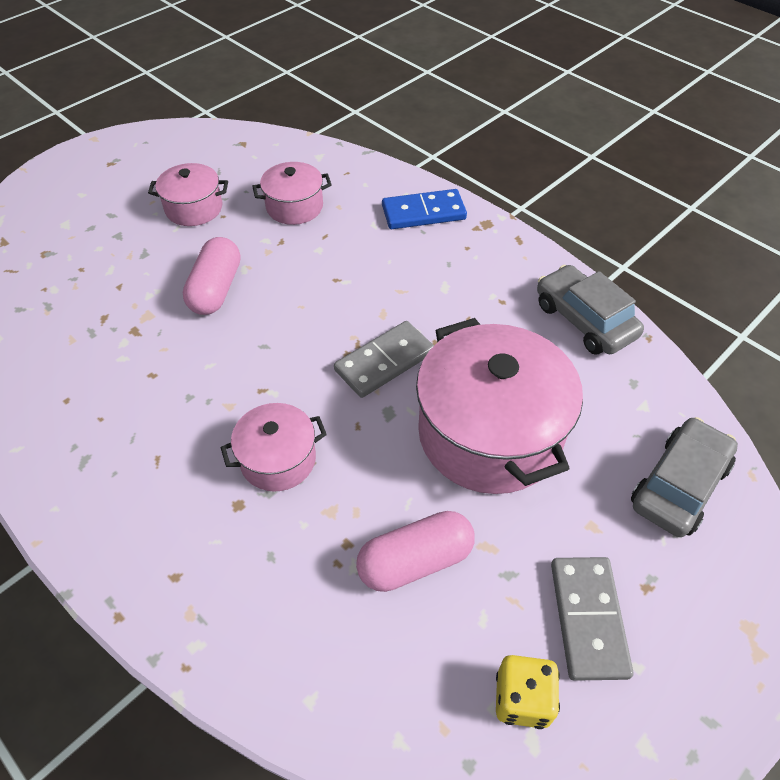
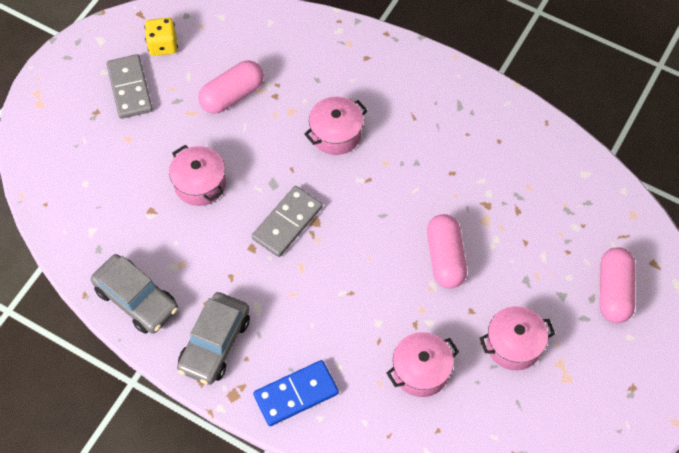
camera: 165 degrees right, 10 degrees up
pink pot [416,318,583,494] -> pink pot [169,145,226,206], size x0.51
grey car [631,417,738,537] -> grey car moved to [177,292,250,385]
none -> pink capsule [600,247,635,323]

